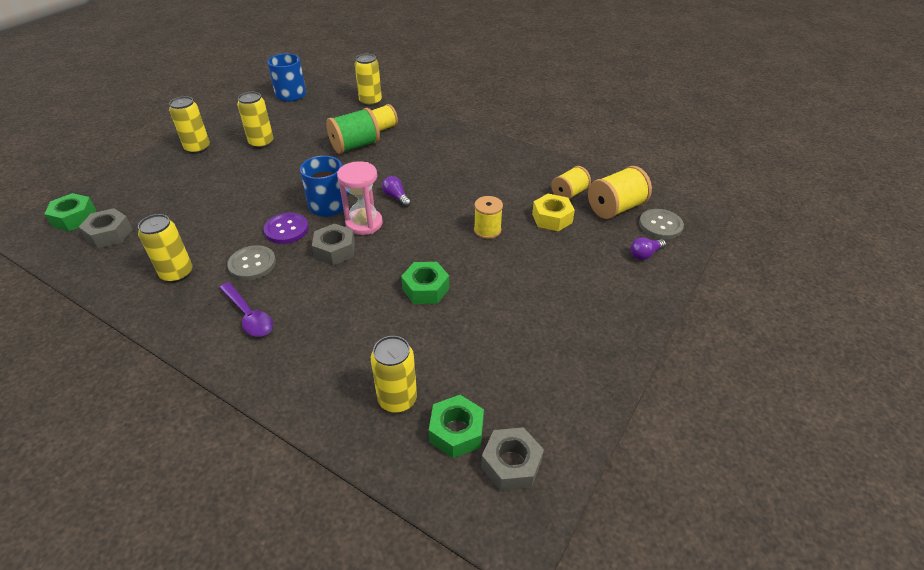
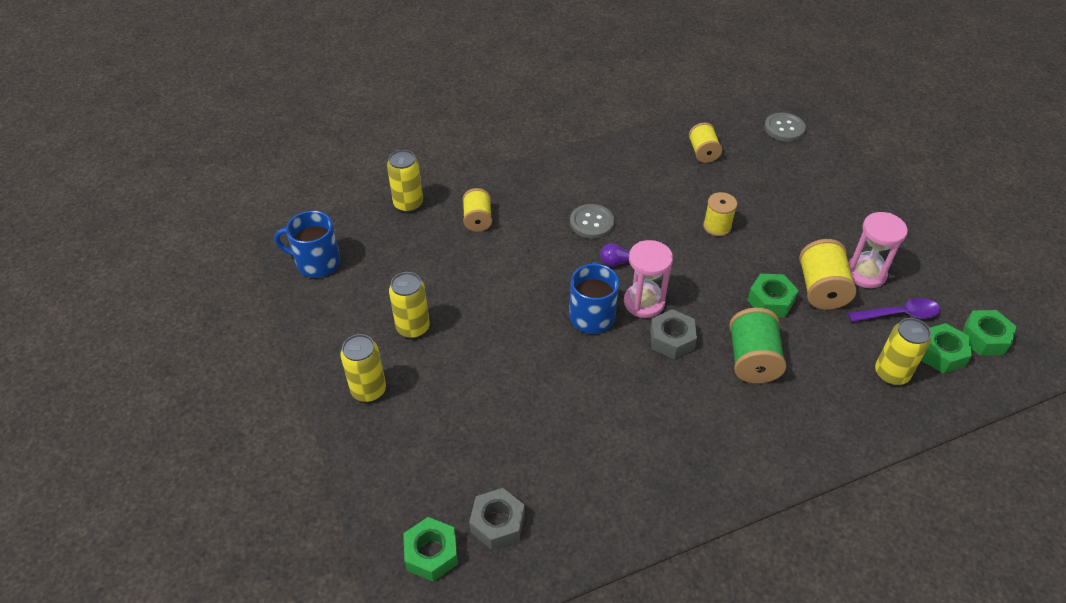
camera: 55 degrees left, 5 degrees up
yellow can [138,214,192,283] -> none
purple spoon [219,282,273,337] -> purple spoon moved to [848,298,941,322]
grey button [227,245,276,280] -> grey button moved to [570,204,614,239]
purple button [264,213,309,244] -> none
green spool [326,108,380,154] -> green spool moved to [729,308,786,383]
grey nut [481,427,544,491] -> green nut [963,310,1016,356]
yellow nut [532,194,575,231] -> none
yellow spool [588,166,652,219] -> yellow spool moved to [799,239,857,310]
purple light bulb [630,237,666,260] -> none
none -> pink hourglass [848,212,908,288]

